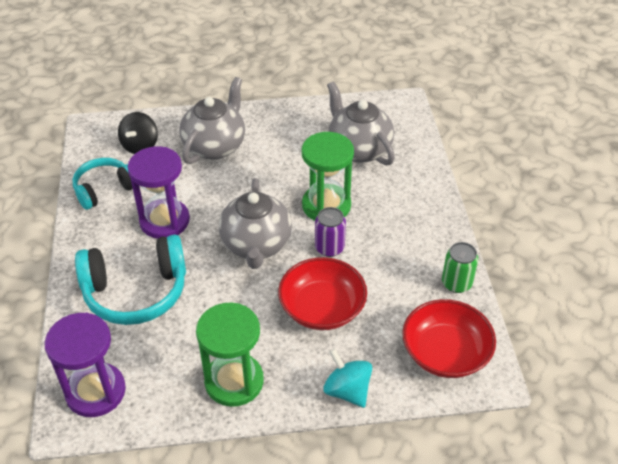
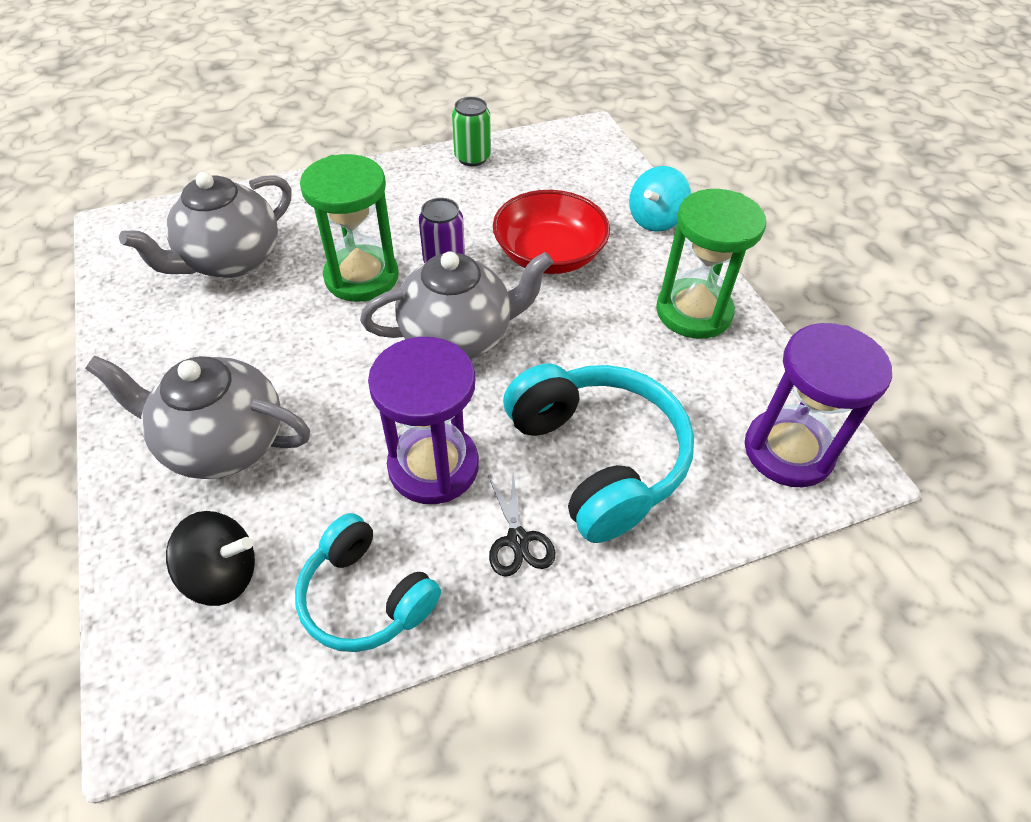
camera: 105 degrees left, 5 degrees up
red bowl [402,299,496,378] -> none
none -> black scissors [488,472,555,577]

